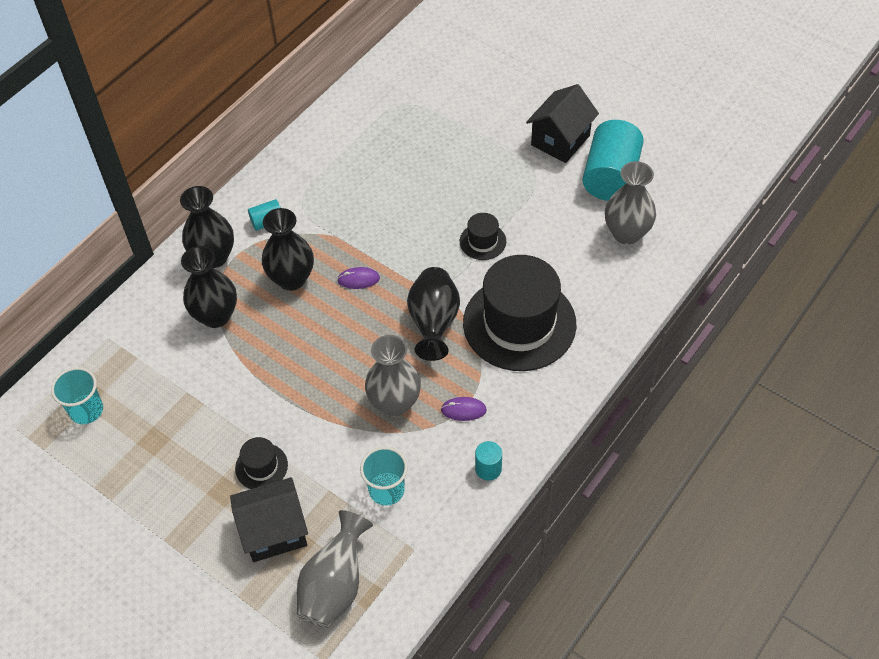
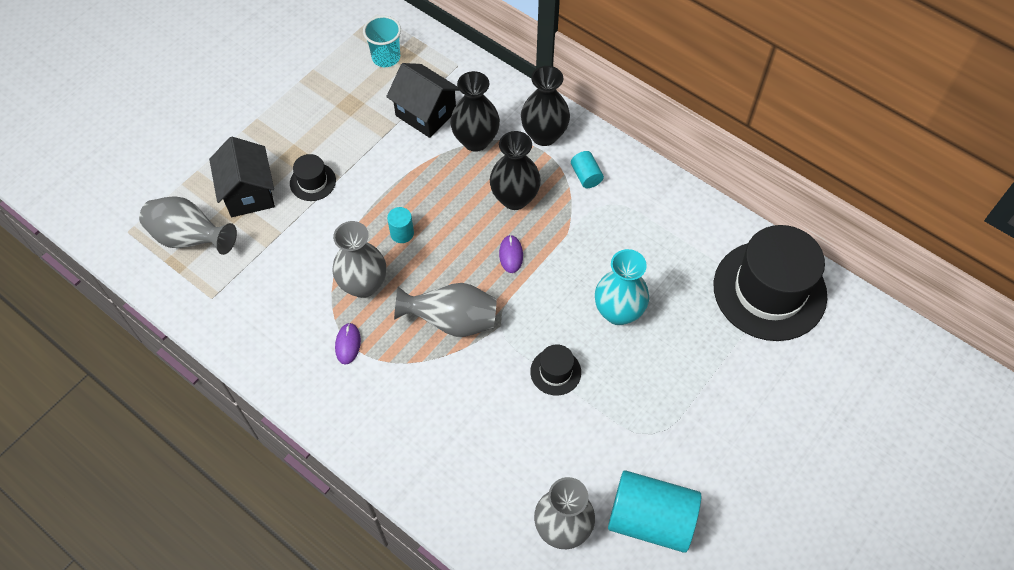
camera: 90 degrees right, 5 degrees up
turquoise cup [360,447,408,506] -> none
black vase [407,267,460,361] -> grey vase [394,283,496,337]
black hat [463,255,576,371] -> black hat moved to [714,225,827,341]
turquoise cylinder [475,441,502,480] -> turquoise cylinder moved to [387,207,414,243]
black house [526,84,599,163] -> black house moved to [386,63,459,138]
none -> turquoise vase [595,249,649,325]

